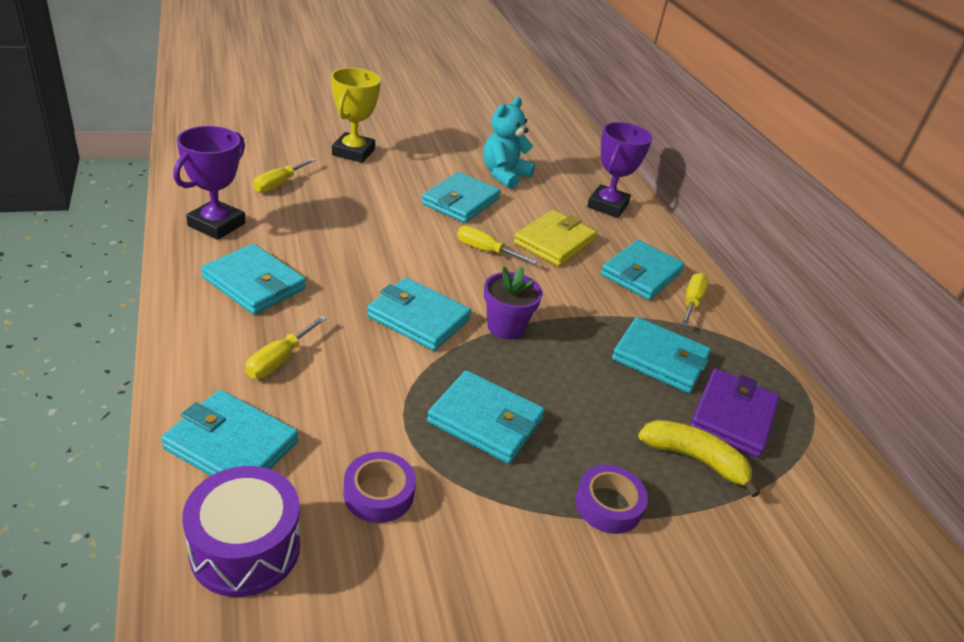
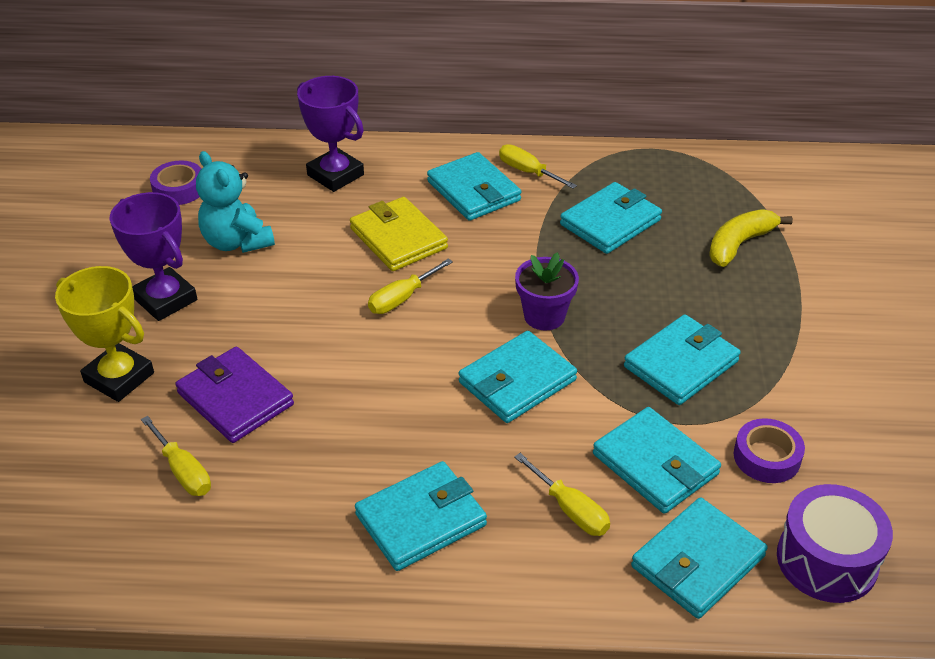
camera: 65 degrees left, 5 degrees up
purple trophy [173,126,245,240] -> purple trophy moved to [110,192,197,321]
turquoise wallet [421,172,501,223] -> turquoise wallet moved to [593,407,721,514]
purple tape [575,465,648,534] -> purple tape moved to [150,161,201,205]
purple wallet [690,369,780,458] -> purple wallet moved to [175,347,294,443]

